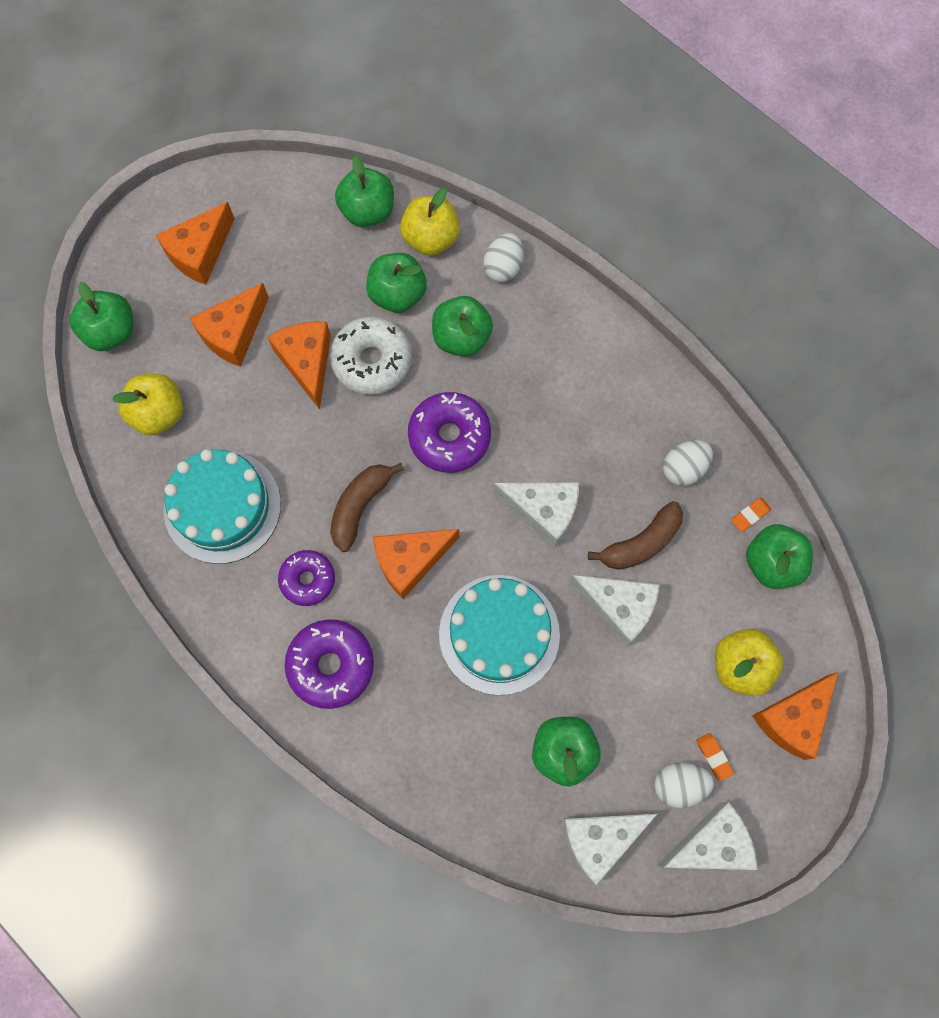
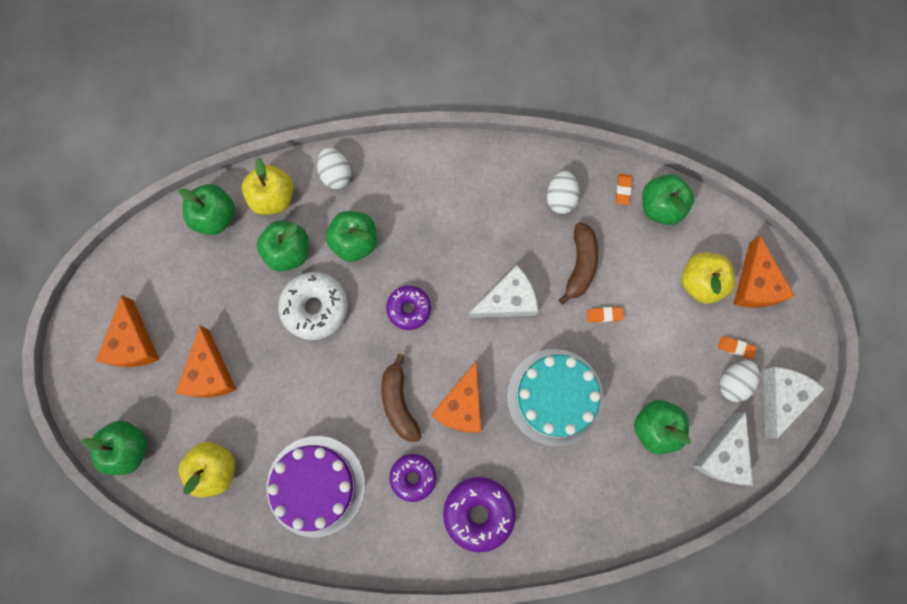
camera: 45 degrees left, 5 degrees up
turquoise cake [164,449,281,564] -> purple cake [267,436,365,537]
orange cheese [268,321,331,410] -> none
purple donut [408,392,491,473] -> purple donut [386,285,431,330], size x0.66
white cheese [569,575,660,646] -> orange eraser [587,307,623,322]

